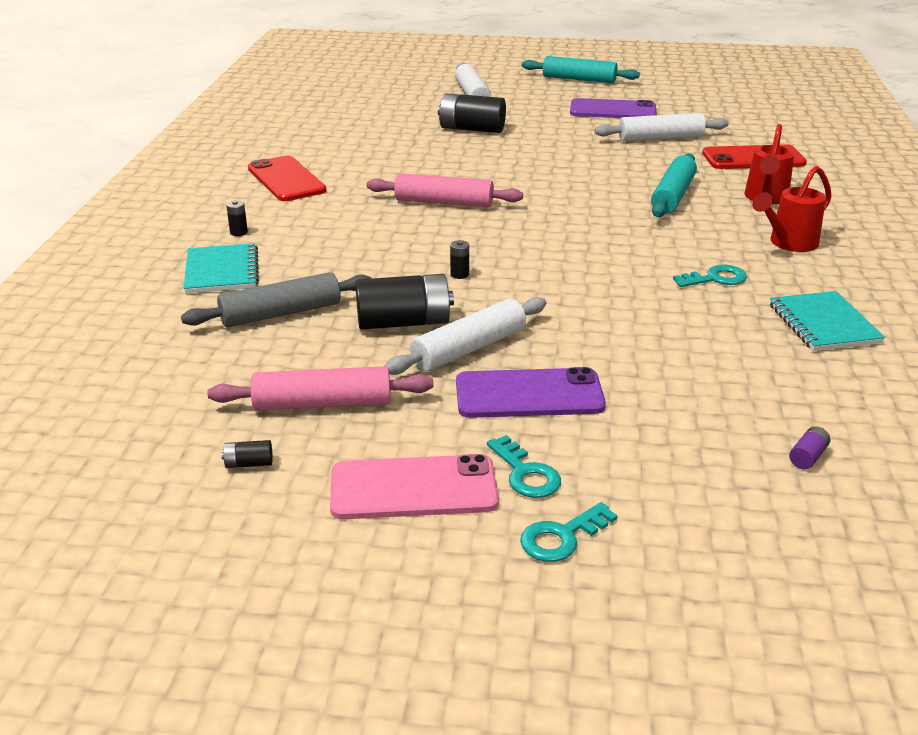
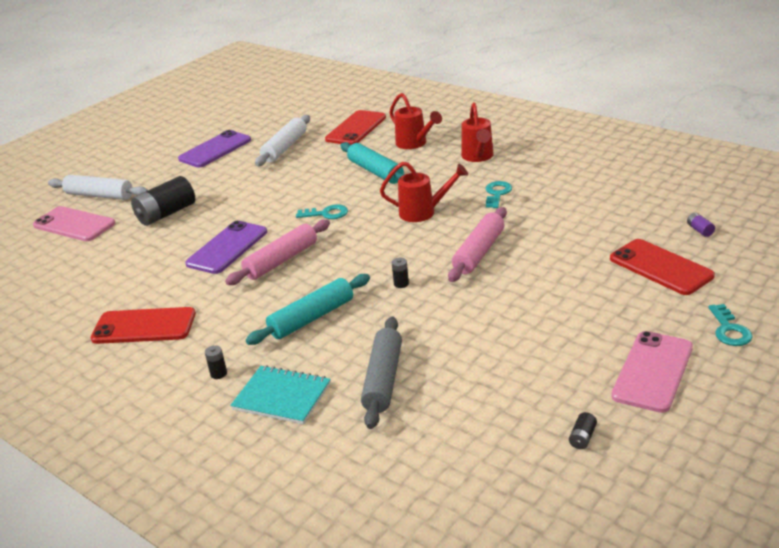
camera: 55 degrees left, 0 degrees up
pink rolling pin [207,366,434,411] -> pink rolling pin moved to [448,207,507,282]
black battery [356,274,454,330] -> none
white rolling pin [385,297,547,375] -> none
purple phone [456,367,606,418] -> purple phone moved to [185,221,267,274]
turquoise key [487,435,561,498] -> turquoise key moved to [296,204,348,219]
turquoise rolling pin [522,56,640,83] -> turquoise rolling pin moved to [246,274,370,345]
turquoise notebook [770,291,885,351] -> none
none -> pink phone [33,206,115,241]
none -> red watering can [380,162,468,222]
none -> red phone [610,239,715,295]

